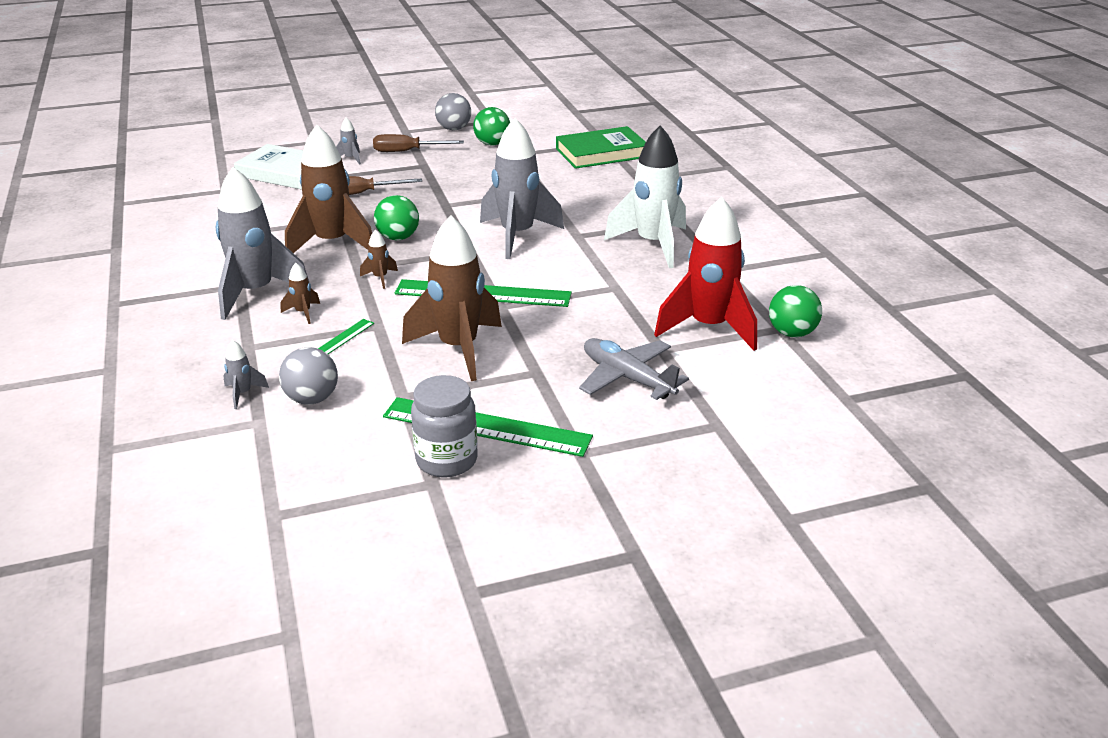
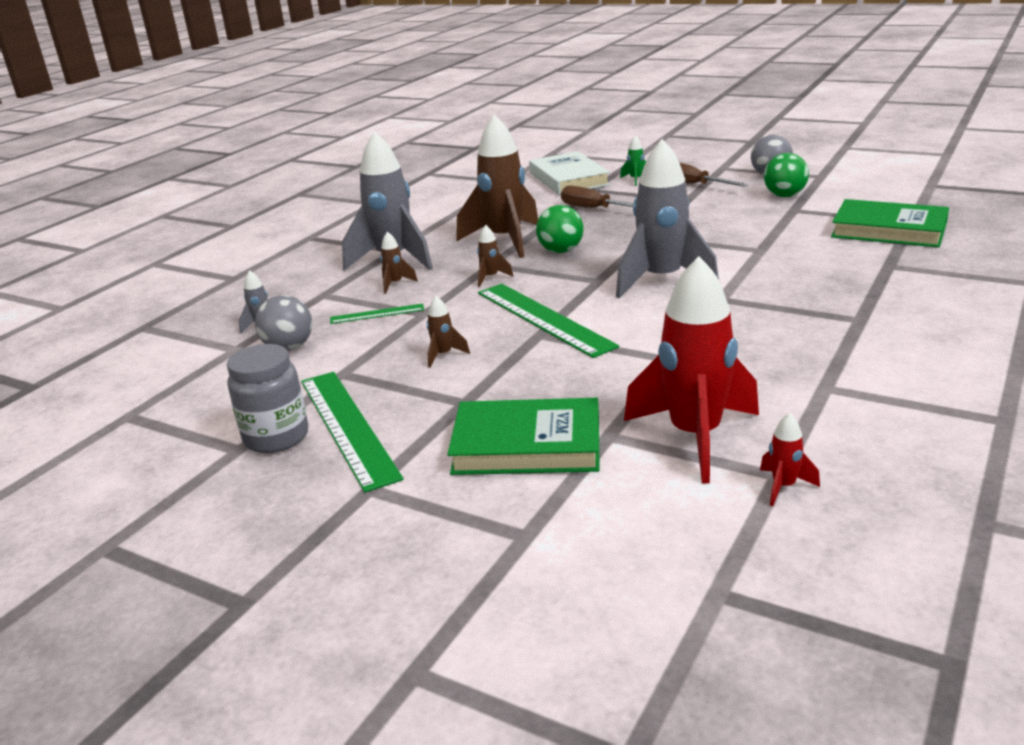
camera: 50 degrees right, 5 degrees down
grey rocket [336,118,361,165] -> green rocket [620,135,646,186]
brown rocket [402,215,502,381] -> brown rocket [427,296,470,368], size x0.41
grey plane [579,338,689,400] -> green book [447,398,600,475]
white rocket [604,125,686,268] -> none
green ball [769,285,822,337] -> red rocket [760,413,820,506]

